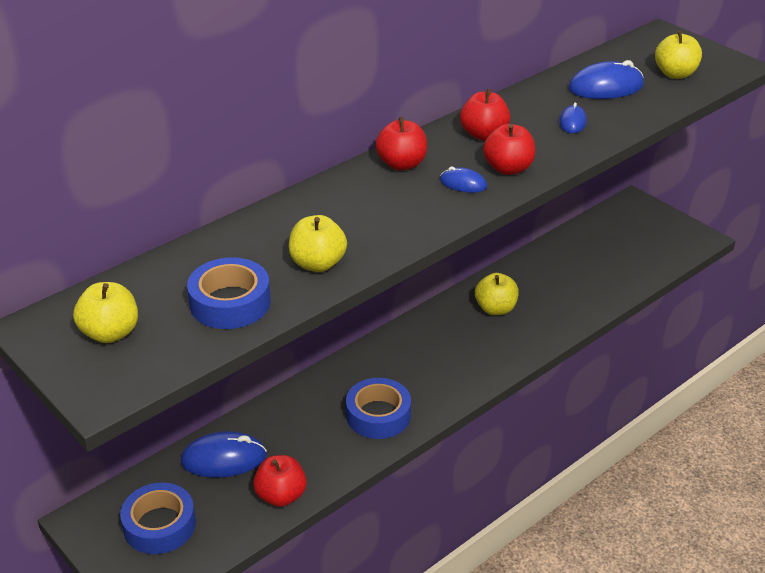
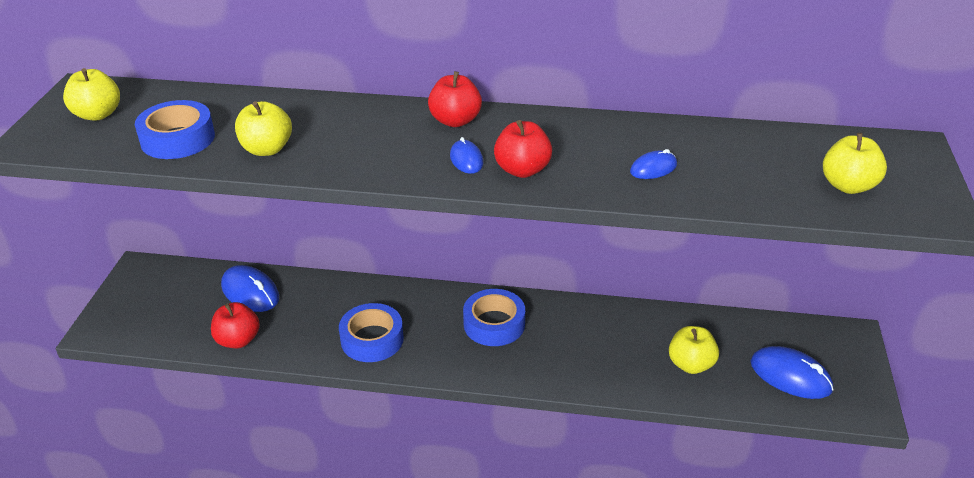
camera: 50 degrees right, 0 degrees up
blue tape [120,483,196,554] -> blue tape moved to [463,289,525,346]
red apple [460,89,510,141] -> none
yellow apple [475,273,519,315] -> yellow apple moved to [669,326,719,374]
blue mouse [569,60,644,99] -> blue mouse moved to [750,346,834,399]

